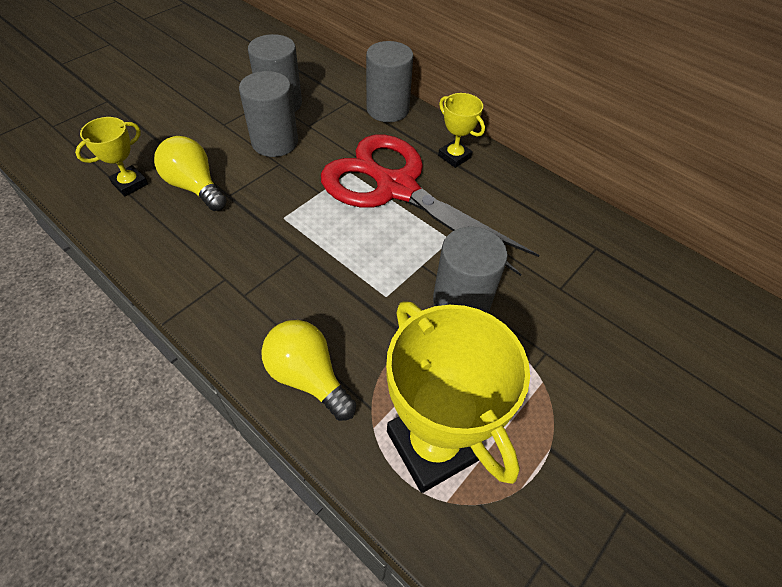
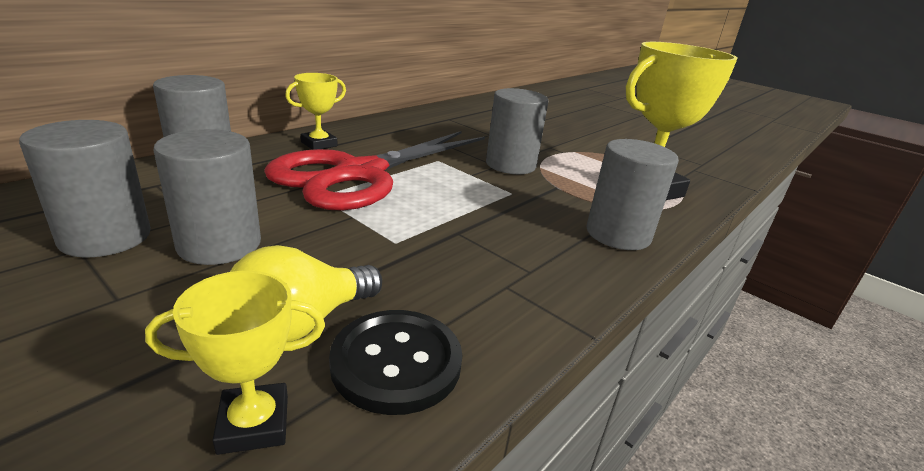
camera: 90 degrees left, 25 degrees down
yellow trophy [75,117,148,196] -> yellow trophy turned 60 degrees counterclockwise [145,271,325,455]
yellow light bulb [261,320,356,421] -> grey cylinder [586,139,679,250]
none -> black button [329,310,462,415]

